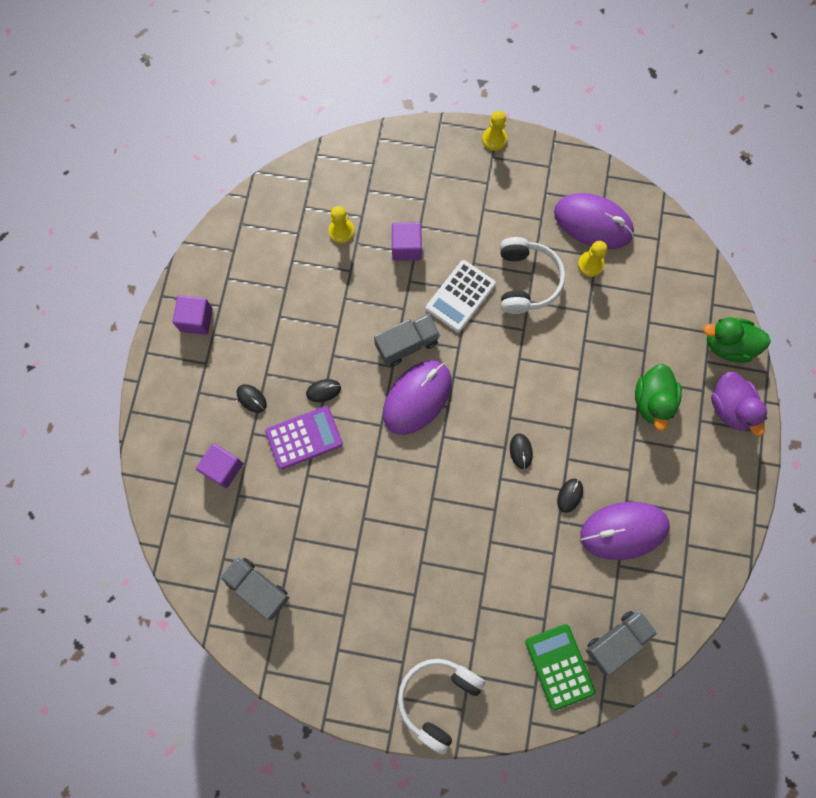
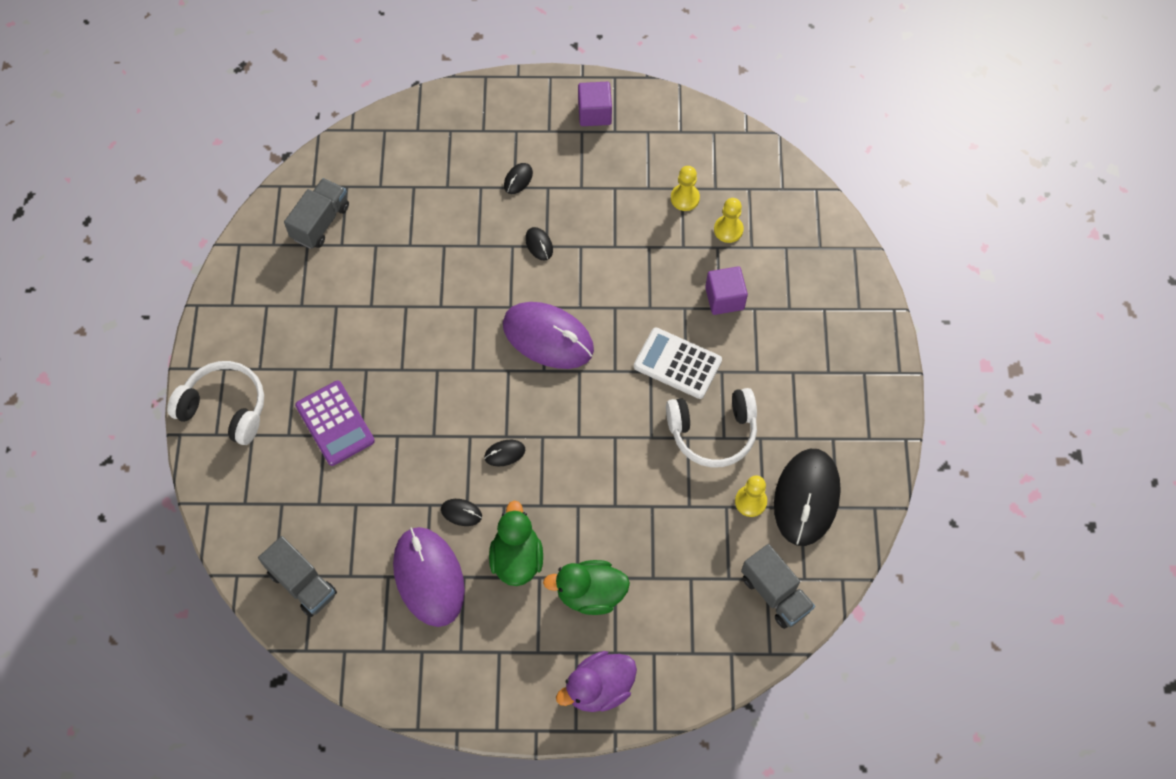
camera: 80 degrees right, 10 degrees down
purple cube [196,443,243,488] -> none
purple calculator [265,406,343,470] -> purple calculator moved to [295,381,375,466]
grey truck [374,314,440,366] -> grey truck moved to [741,544,815,629]
yellow pawn [482,111,507,151] -> yellow pawn moved to [671,166,700,211]
green calculator [525,624,595,711] -> none
purple mouse [554,193,634,249] -> black mouse [774,449,841,546]
green duck [703,317,771,363] -> green duck moved to [489,501,543,586]

